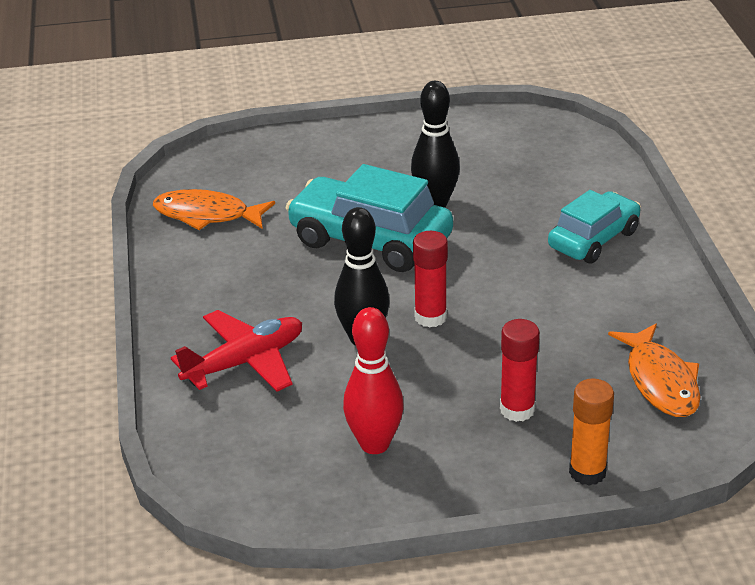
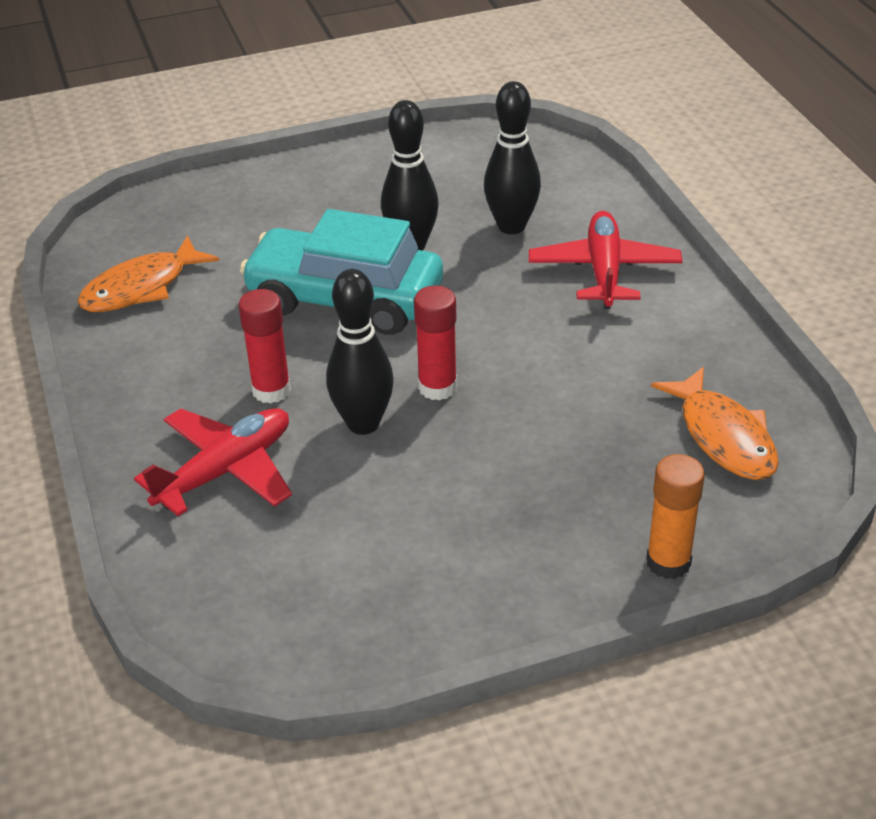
camera: 10 degrees left, 5 degrees up
orange fish [153,189,275,230] -> orange fish turned 45 degrees counterclockwise [77,235,219,312]
red bowling pin [343,307,404,454] -> none
red glue stick [500,319,540,422] -> red glue stick moved to [238,289,291,404]
turquoise car [548,190,641,264] -> red plane [529,211,682,309]
none -> black bowling pin [484,81,541,234]

